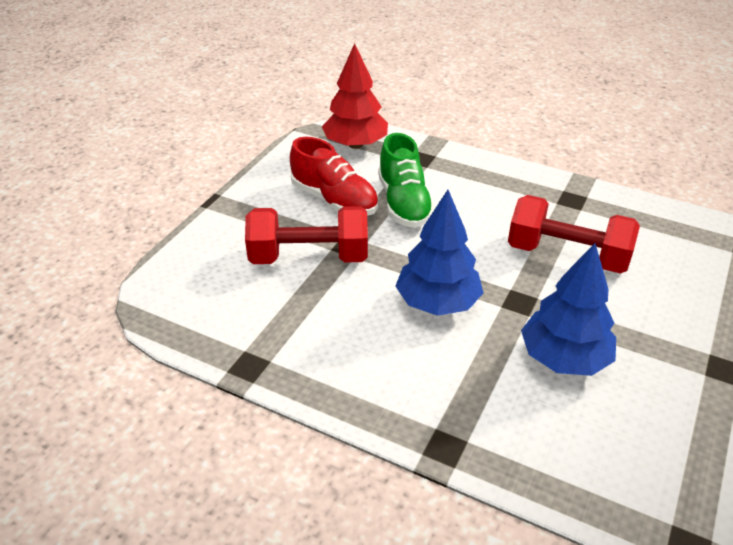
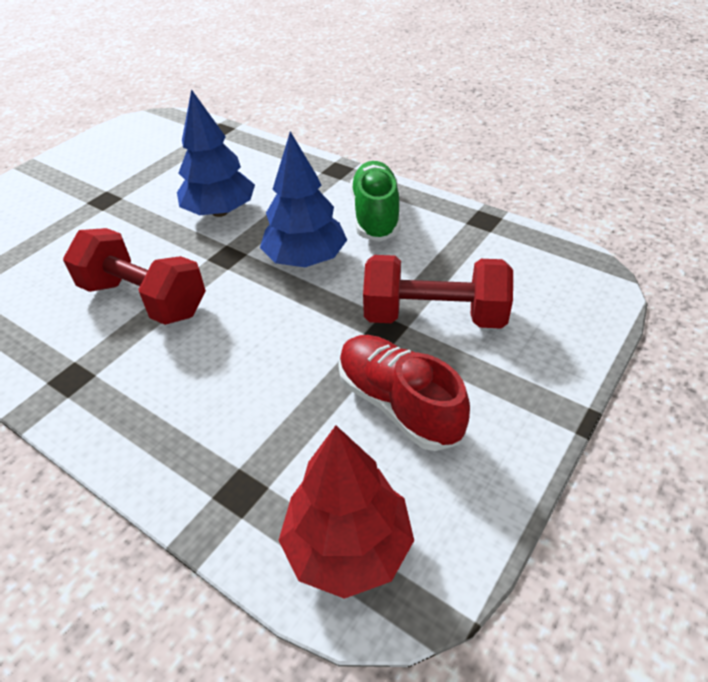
camera: 170 degrees left, 5 degrees up
green shoe [378,133,435,228] -> green shoe moved to [350,161,400,242]

